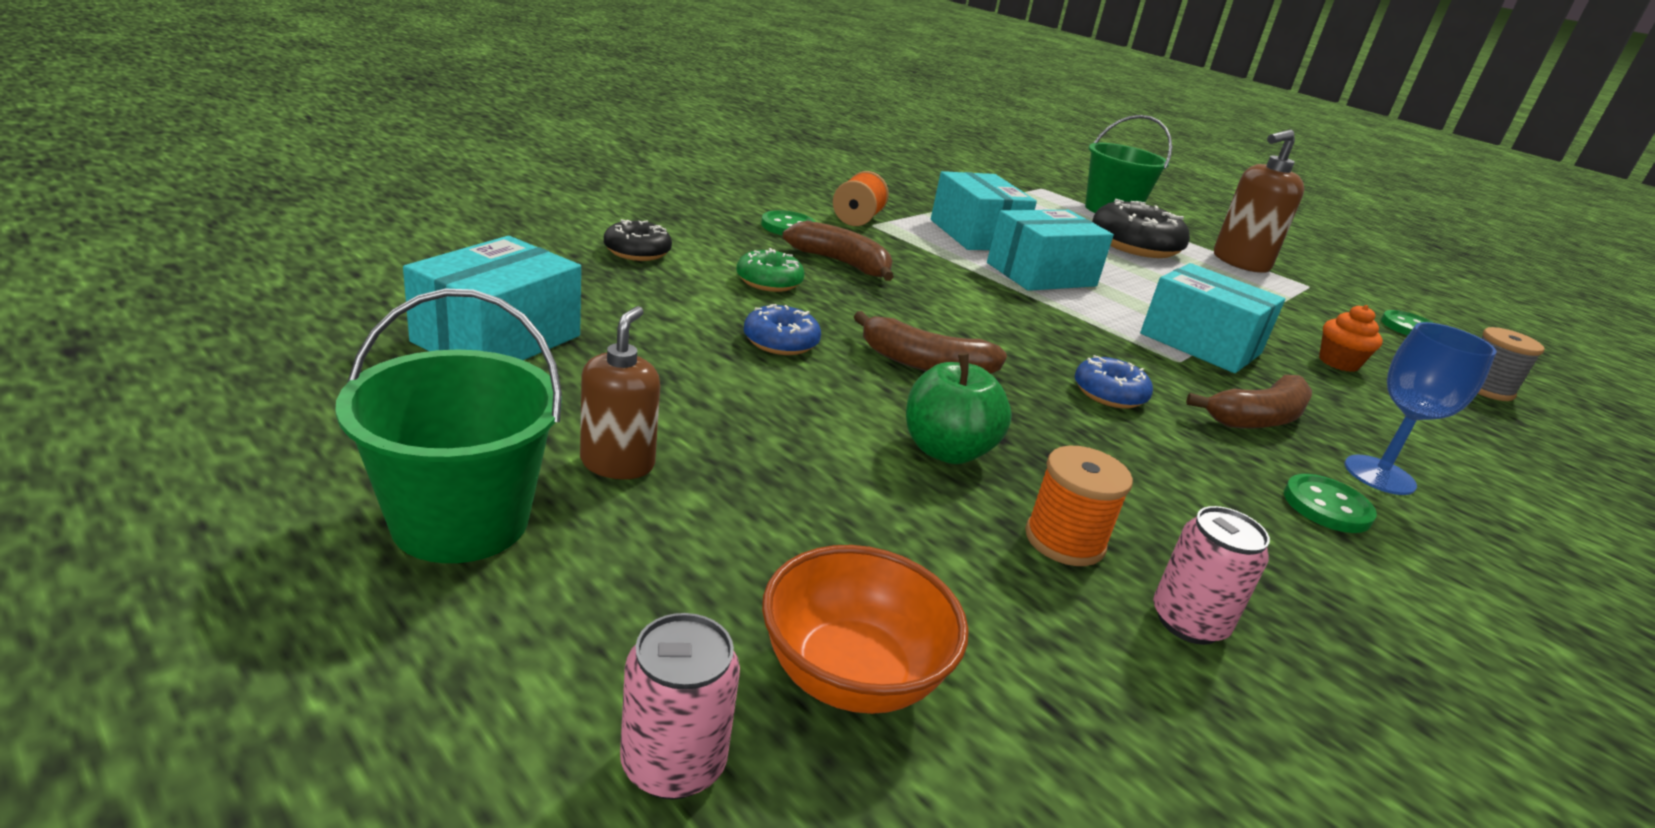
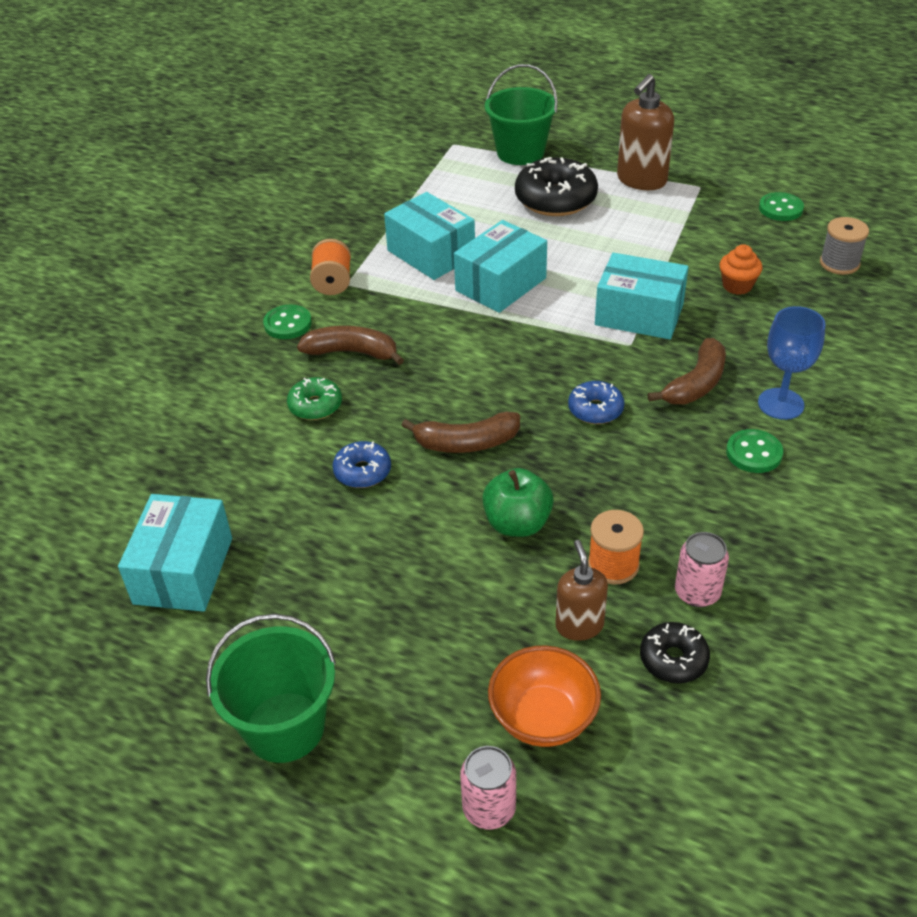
camera: 15 degrees left, 15 degrees up
brown soap dispenser [580,306,660,479] -> brown soap dispenser moved to [555,540,608,641]
black donut [604,219,672,261] -> black donut moved to [640,622,710,683]

